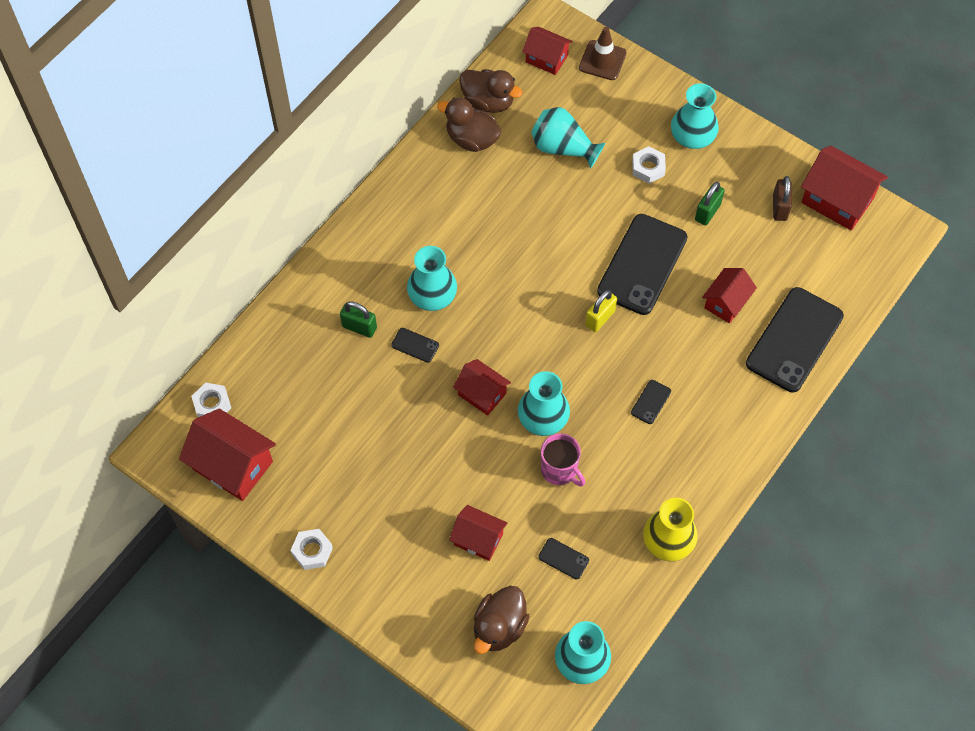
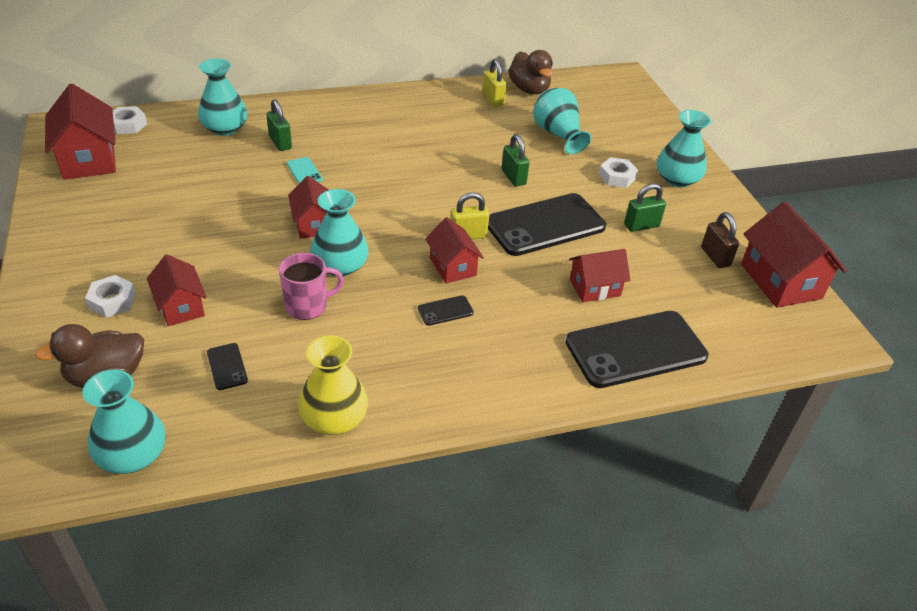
camera: 35 degrees right, 20 degrees down
white nut [290,529,333,570] -> white nut moved to [85,275,136,318]
black phone [391,328,439,363] -> turquoise phone [287,157,323,184]
turquoise vase [407,246,457,311] -> turquoise vase moved to [198,58,247,136]
brown duck [437,98,501,152] -> yellow padlock [483,59,506,107]
red house [522,27,573,75] -> red house moved to [425,217,484,283]
pink mug [541,433,585,487] -> pink mug turned 105 degrees counterclockwise [279,253,344,320]
brown traffic cone [579,27,627,80] -> none
brown padlock [773,176,792,221] -> brown padlock turned 60 degrees counterclockwise [701,212,739,268]
none -> green padlock [502,134,530,187]

